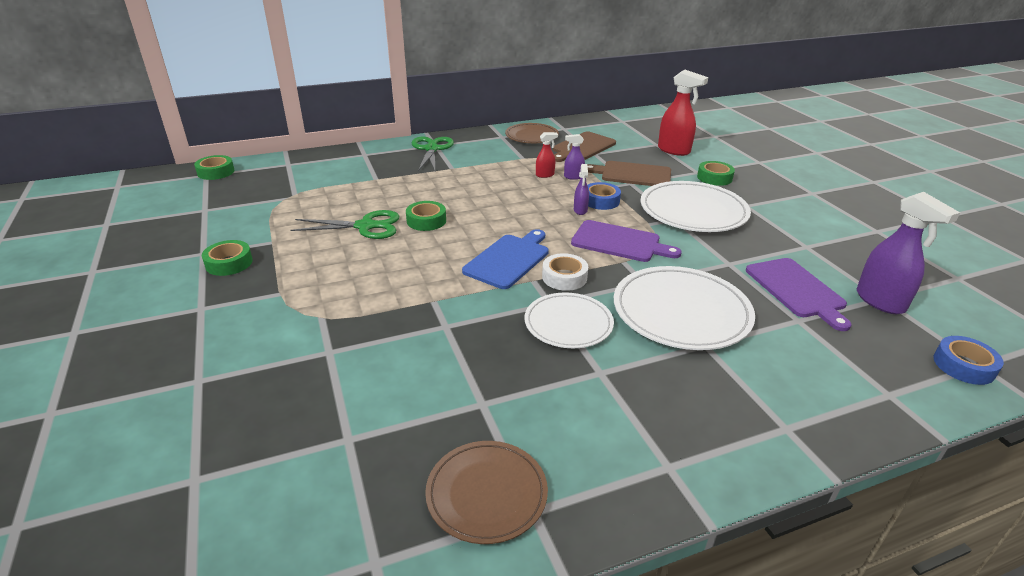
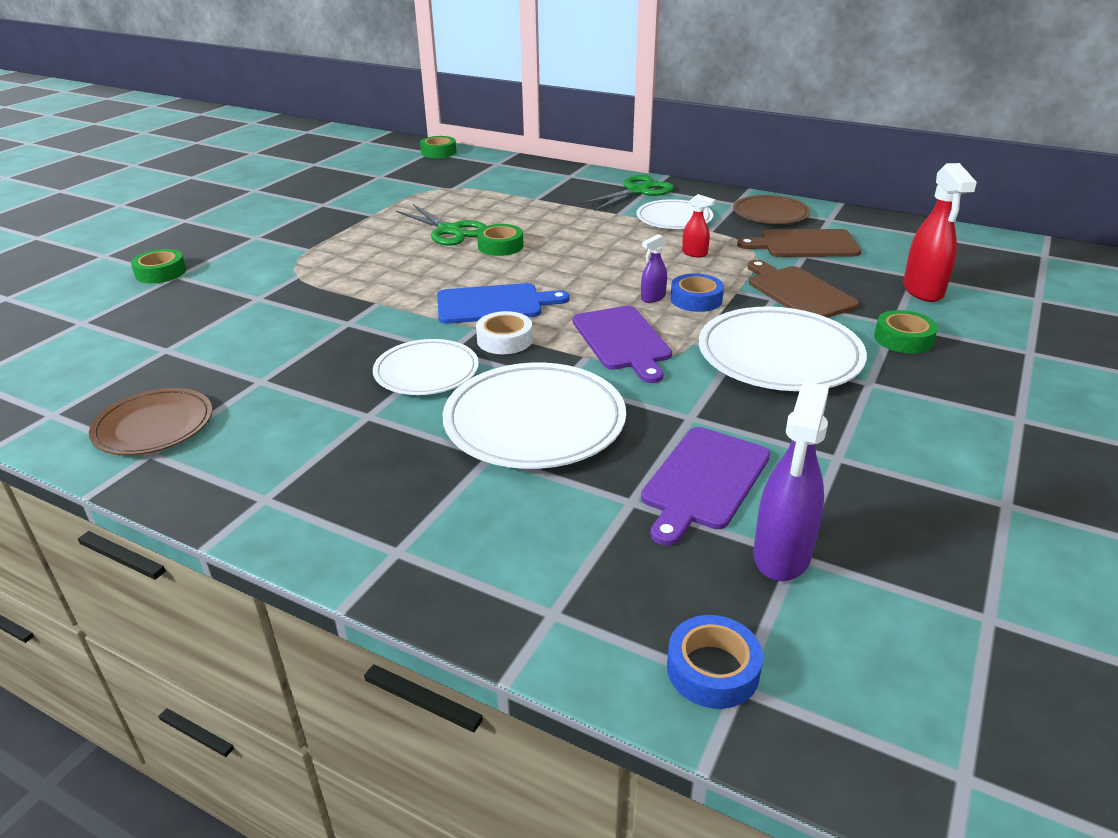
camera: 50 degrees right, 0 degrees up
green tape [202,240,253,276] -> green tape moved to [131,249,186,283]
purple spray bottle [564,134,585,180] -> none
none -> white plate [637,199,713,229]

